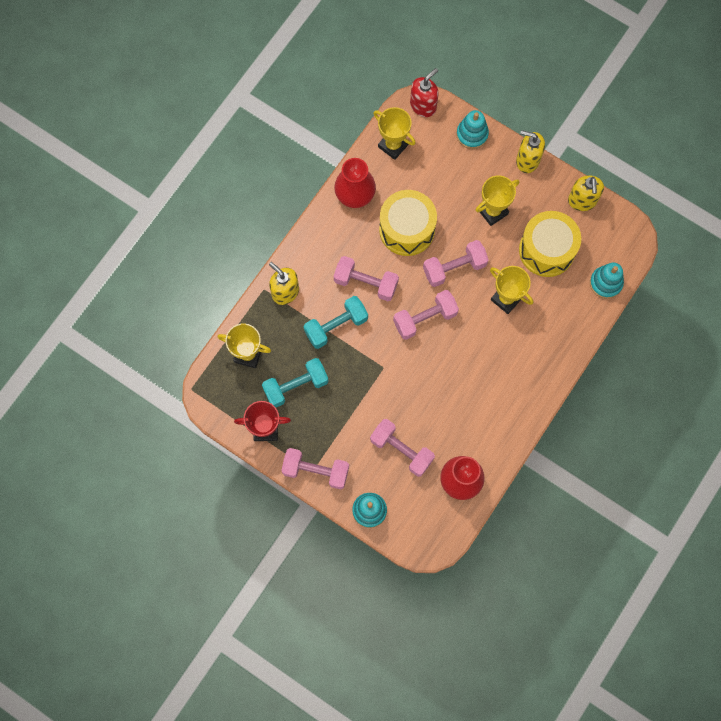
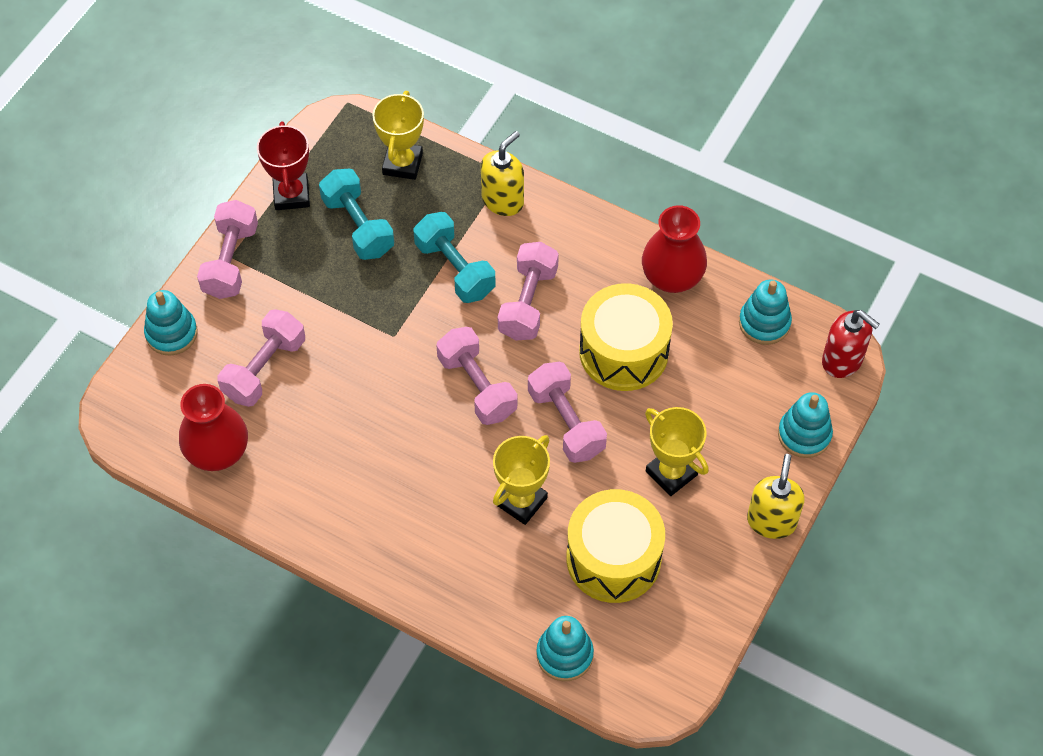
camera: 85 degrees right, 15 degrees down
yellow trophy [373,107,416,160] -> turquoise stacking toy [739,279,792,345]
yellow soap dispenser [568,175,604,211] -> none

